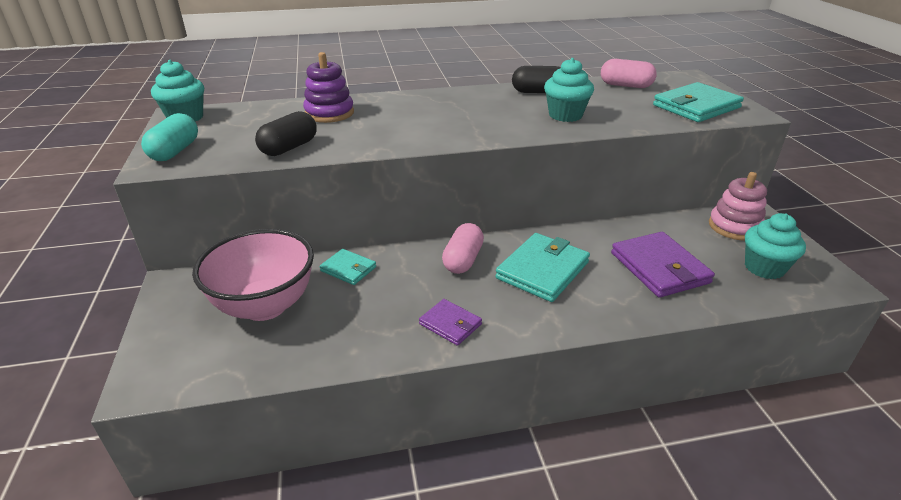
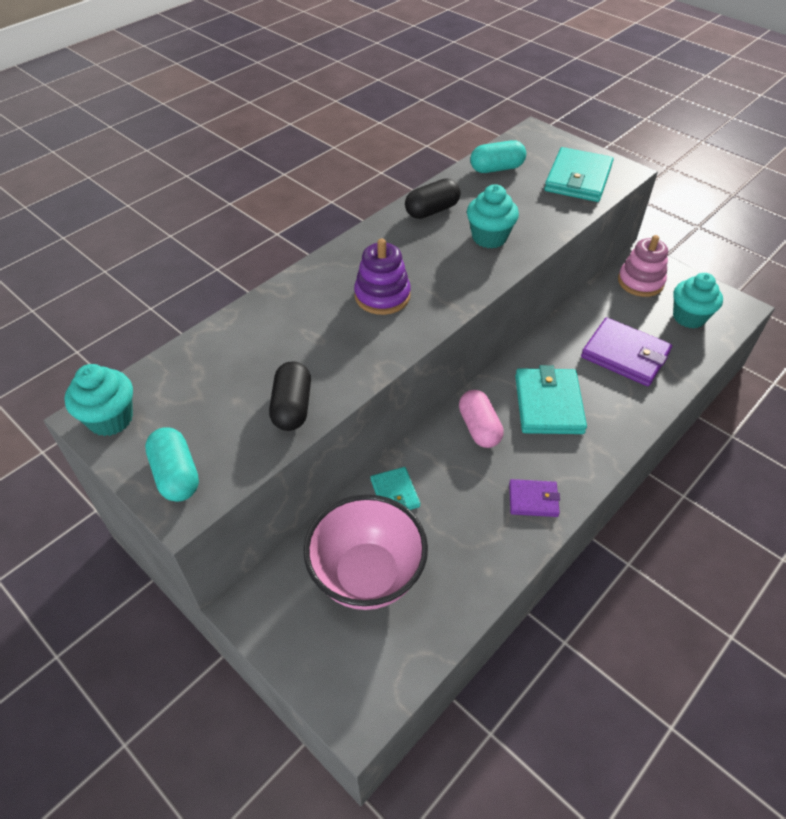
camera: 35 degrees left, 15 degrees up
purple stacking toy [303,52,354,123] -> purple stacking toy moved to [354,238,411,315]
turquoise wallet [320,249,376,285] -> turquoise wallet turned 75 degrees clockwise [371,467,420,510]
pink capsule [601,59,657,88] -> turquoise capsule [470,140,526,173]

